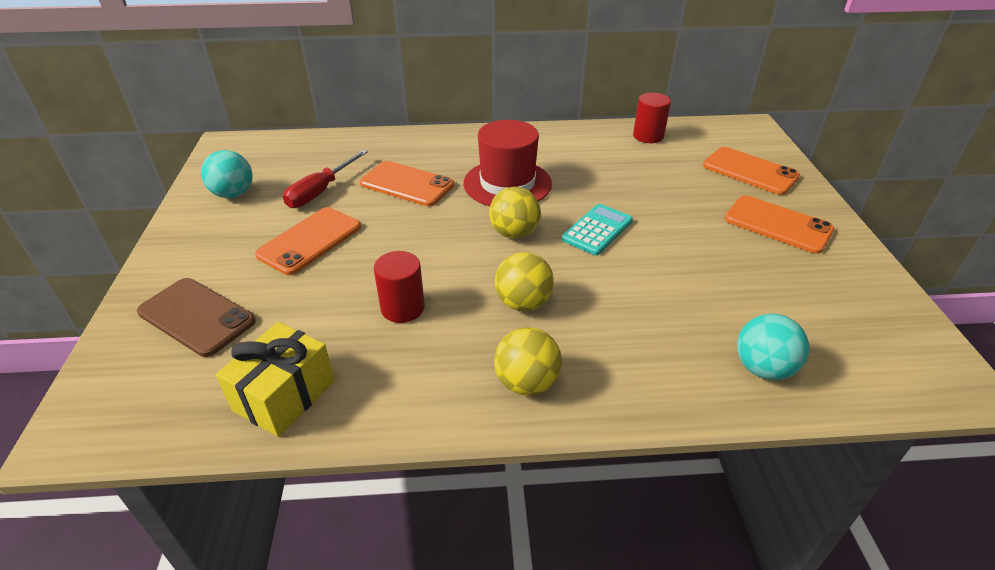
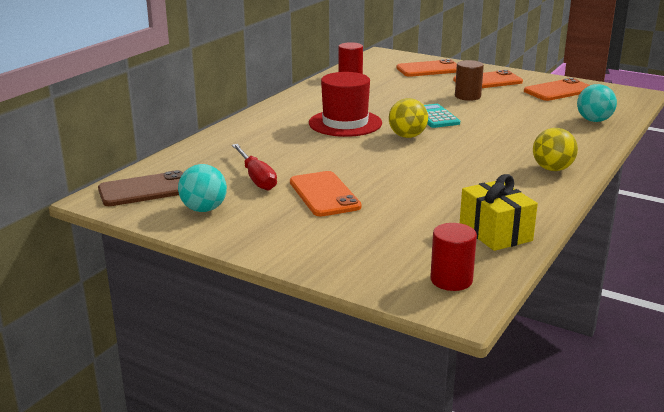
camera: 55 degrees left, 15 degrees down
brown phone [137,278,256,357] -> brown phone moved to [98,170,183,206]
orange phone [360,161,454,206] -> orange phone moved to [524,78,590,101]
red cylinder [374,251,425,323] -> red cylinder moved to [430,223,477,291]
yellow ball [495,252,554,311] -> none
none -> brown cylinder [455,60,484,101]

